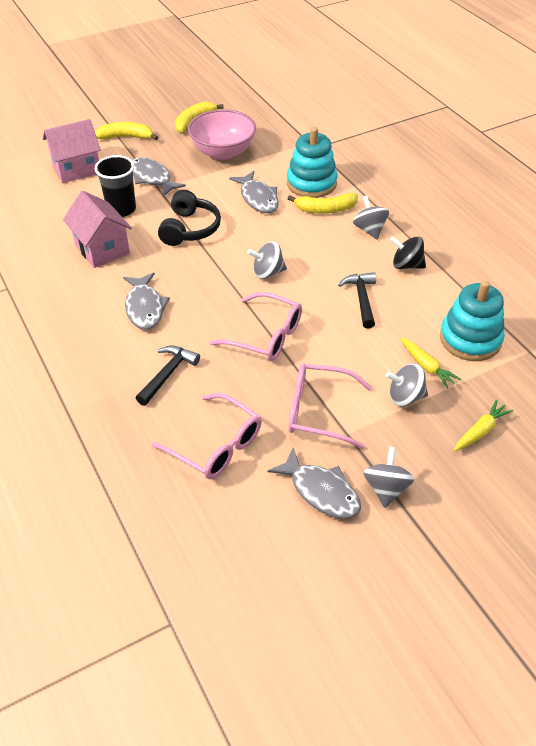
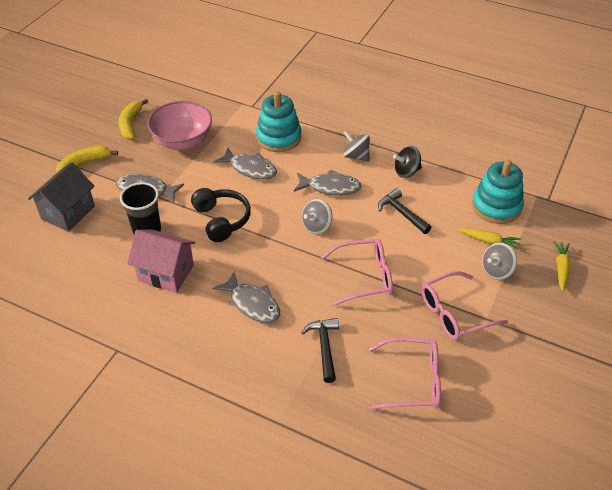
camera: 35 degrees left, 0 degrees up
pink house [43,119,101,183] -> grey house [28,162,95,232]
grey fish [268,448,361,519] -> grey fish moved to [294,169,362,196]
yellow banana [287,193,358,214] -> none
grey spinning top [363,447,415,508] -> none

